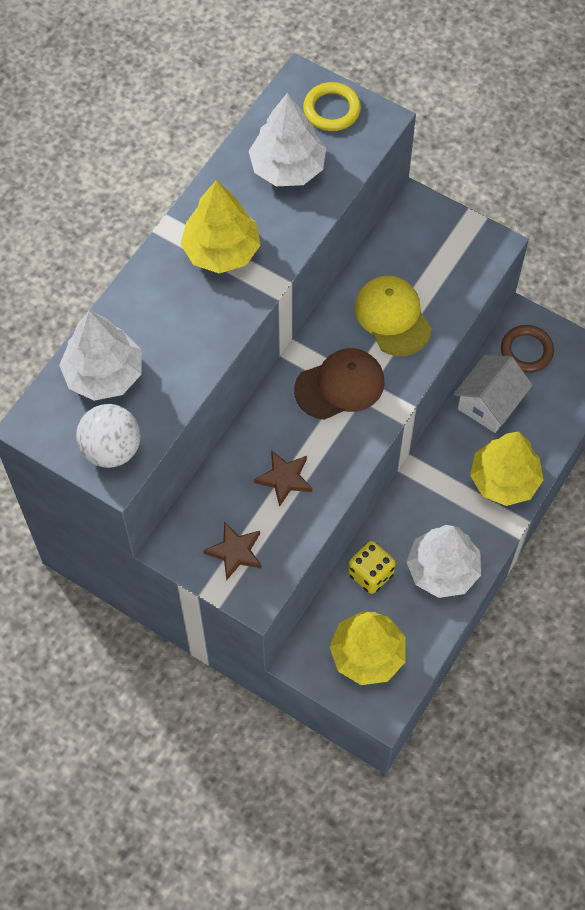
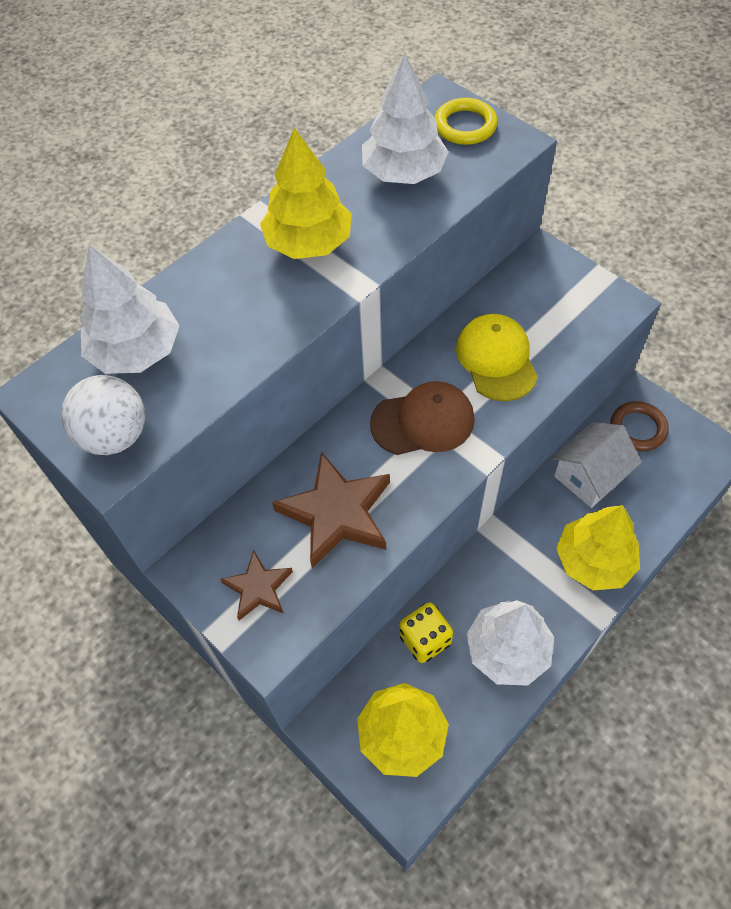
camera: 15 degrees right, 5 degrees down
brown star [254,450,312,507] -> brown star [272,452,390,568], size x1.76

